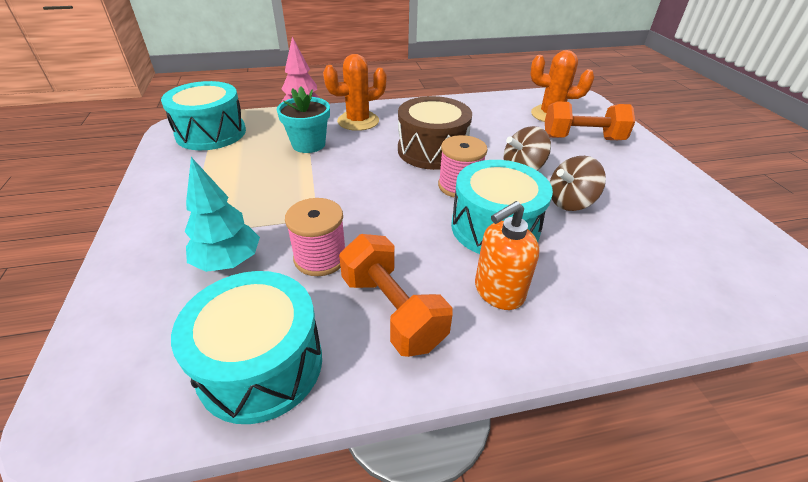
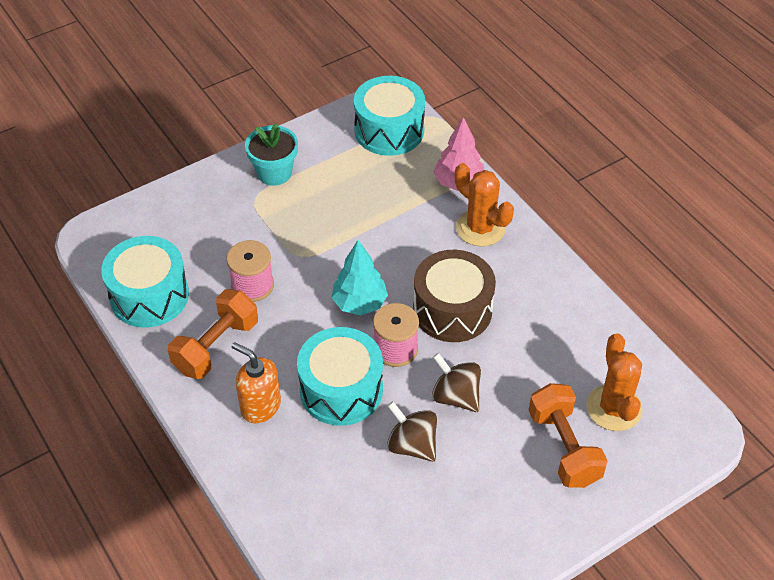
camera: 70 degrees right, 10 degrees up
turquoise tree [185,157,260,272] -> turquoise tree moved to [331,240,388,315]
turquoise flower pot [276,87,330,153] -> turquoise flower pot moved to [245,123,298,186]

